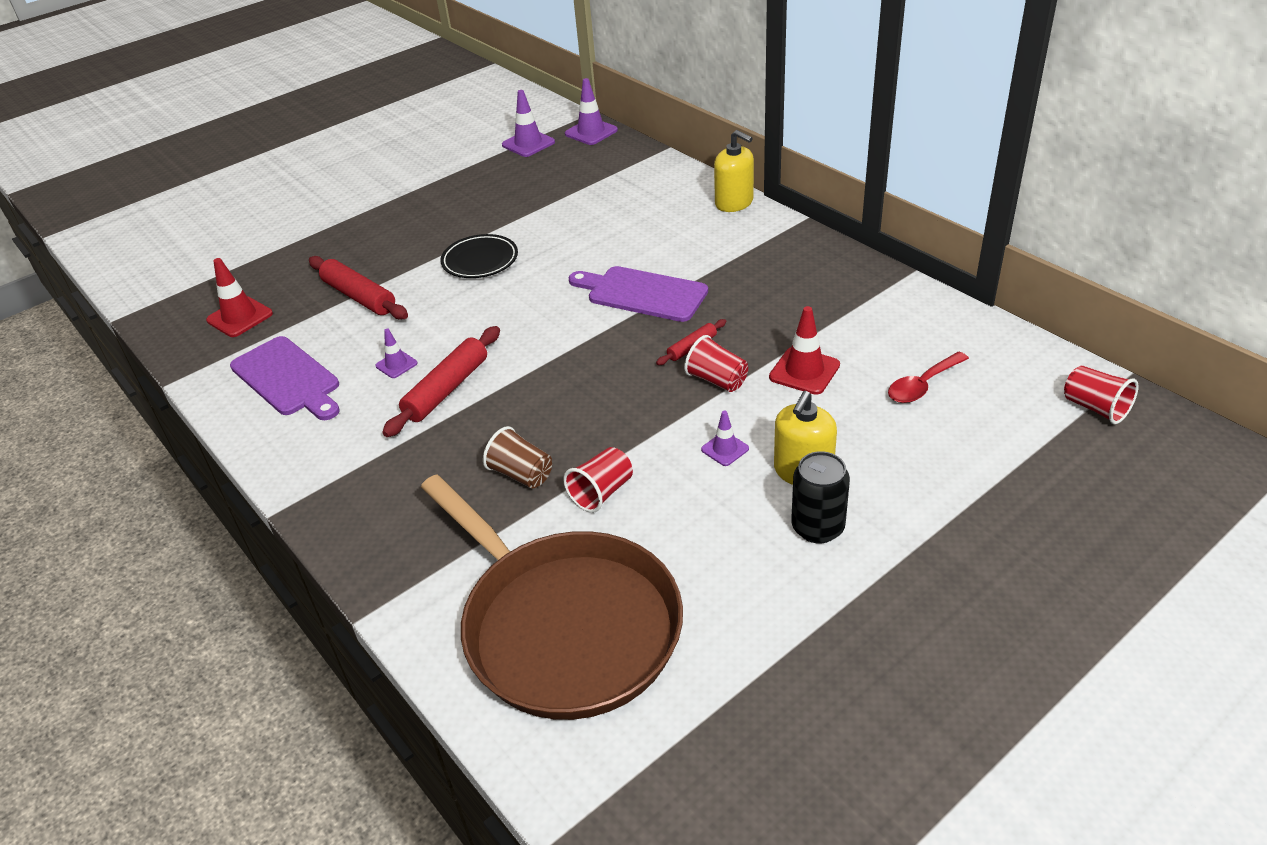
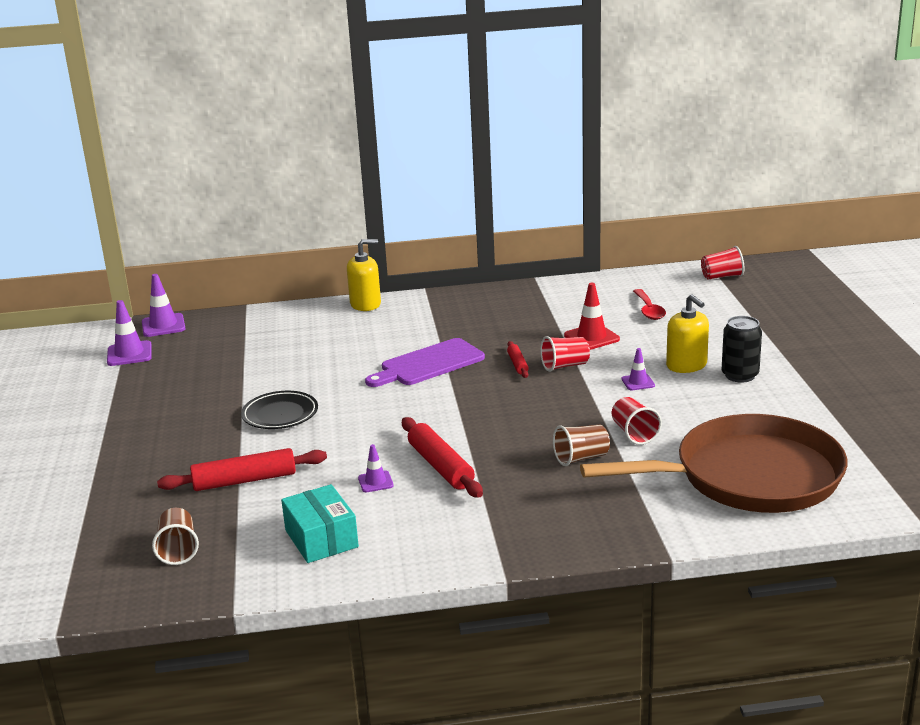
camera: 60 degrees left, 15 degrees down
red traffic cone [206,258,273,337] -> brown cup [152,508,199,565]
purple cutting board [230,336,340,420] -> turquoise box [281,484,359,563]

